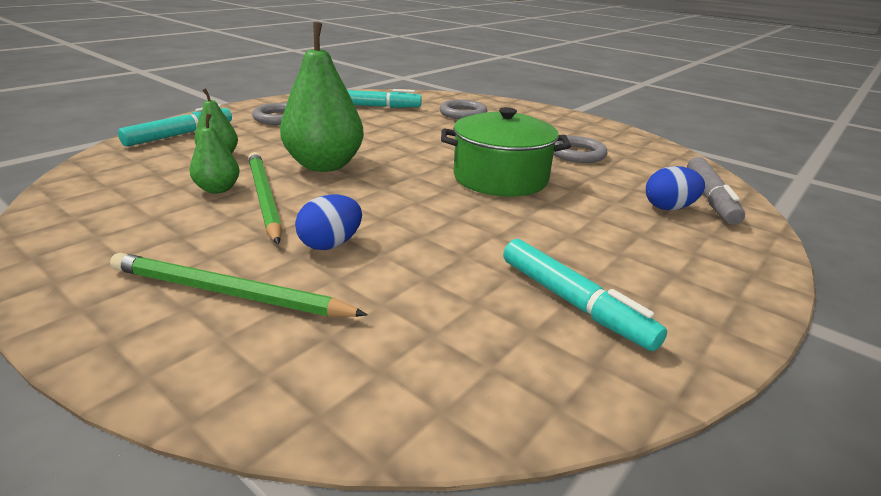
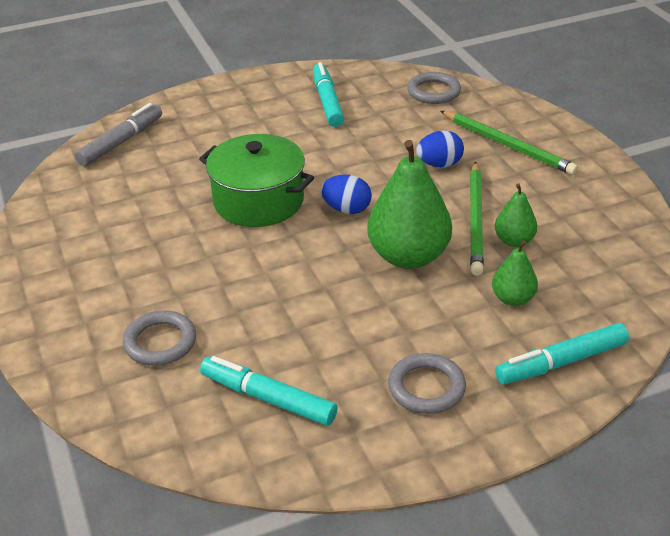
camera: 150 degrees left, 10 degrees up
grey ring [553,136,607,163] -> grey ring moved to [407,72,461,104]
blue egg [646,166,705,210] -> blue egg moved to [321,174,372,214]

